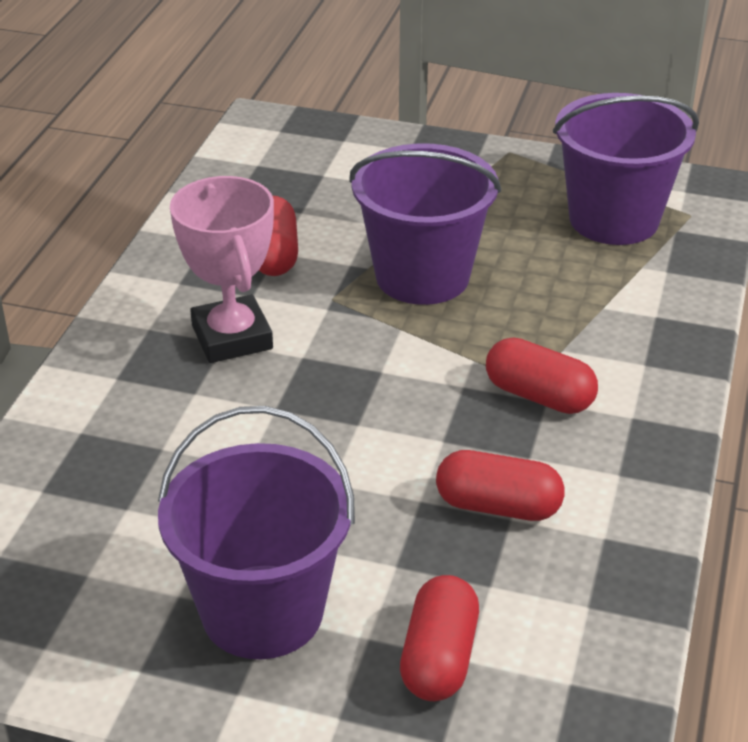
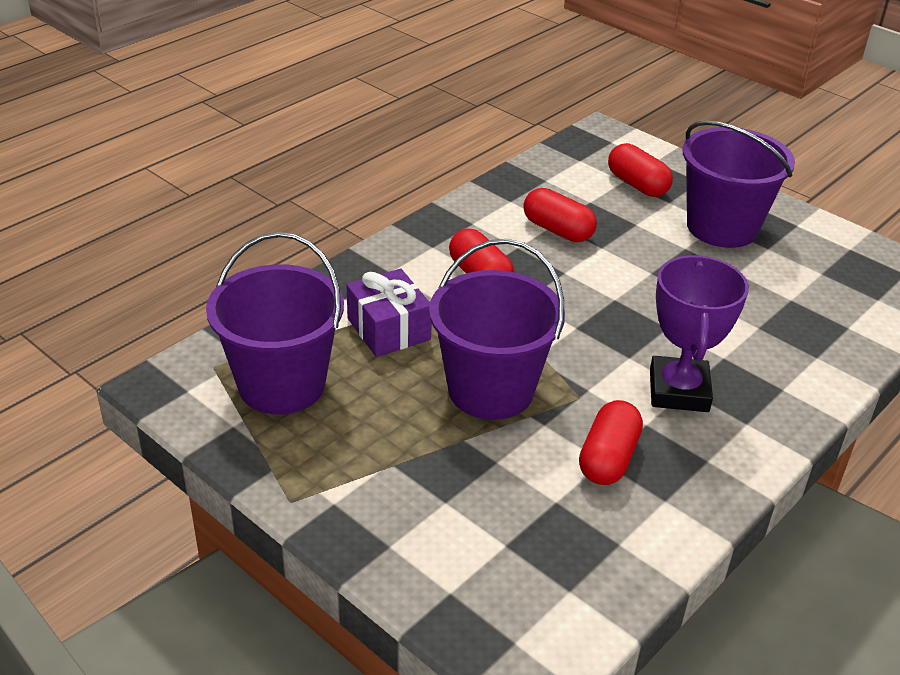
camera: 155 degrees left, 0 degrees up
pink trophy [170,176,274,363] -> purple trophy [650,255,749,412]
red capsule [400,575,479,701] -> red capsule turned 75 degrees counterclockwise [608,143,673,197]
none -> purple gift [347,269,432,357]

